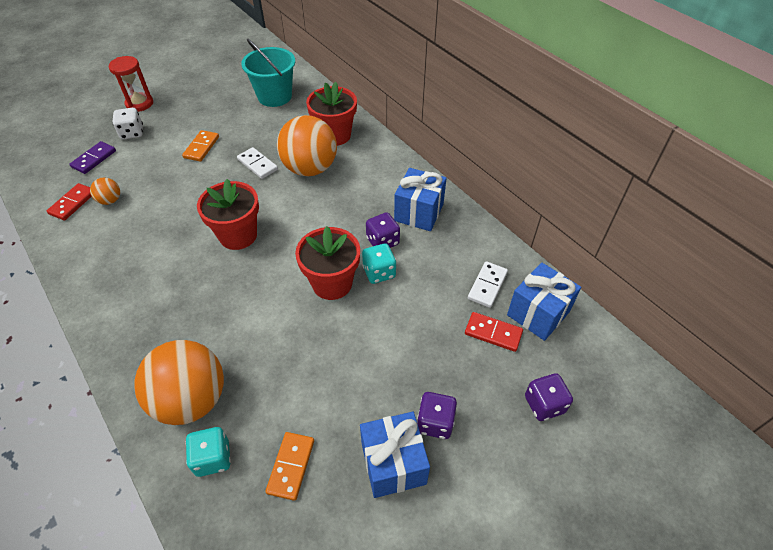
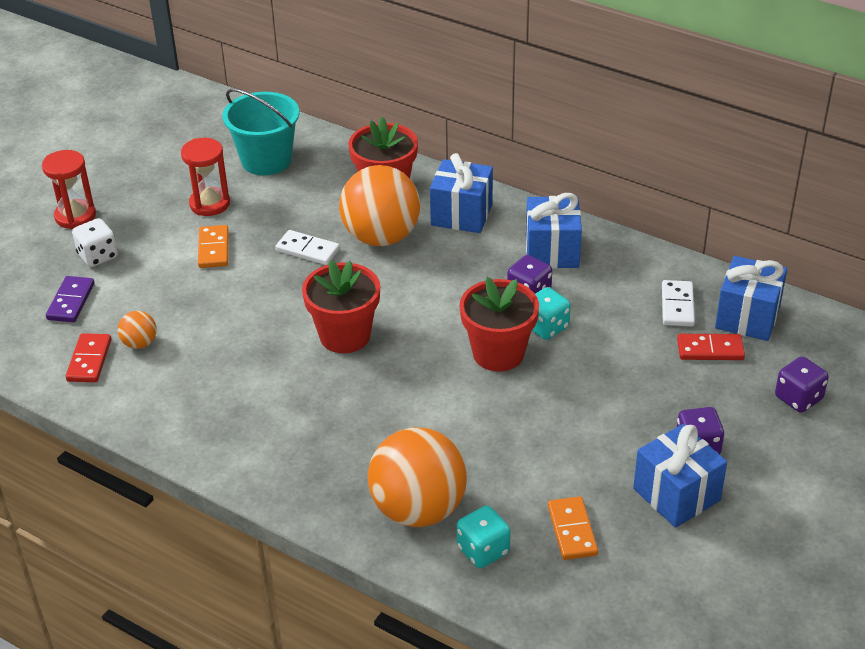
camera: 20 degrees left, 10 degrees down
none -> red hourglass [181,138,230,216]
none -> blue gift [430,153,493,233]

